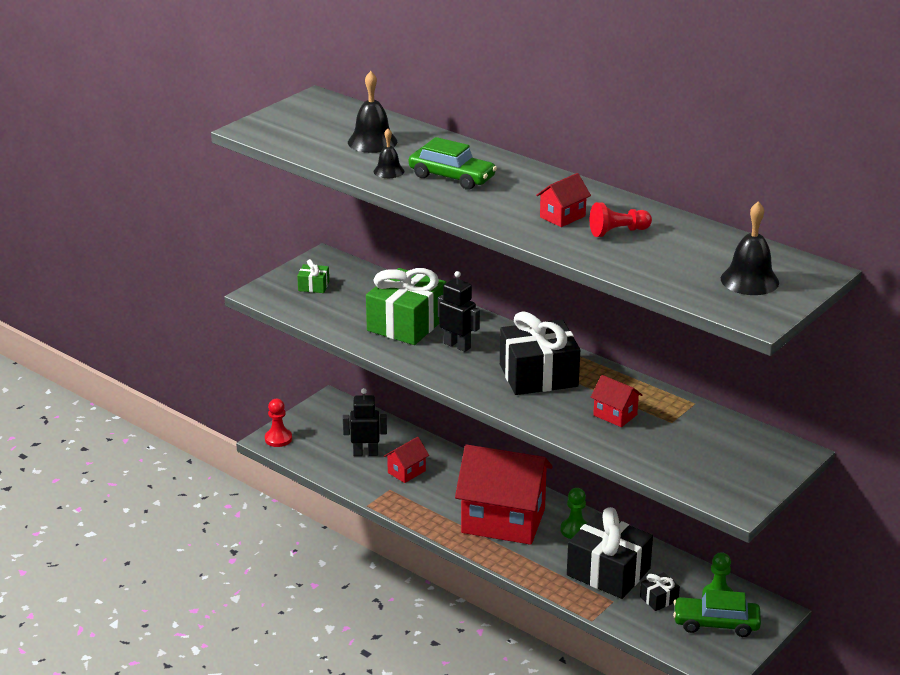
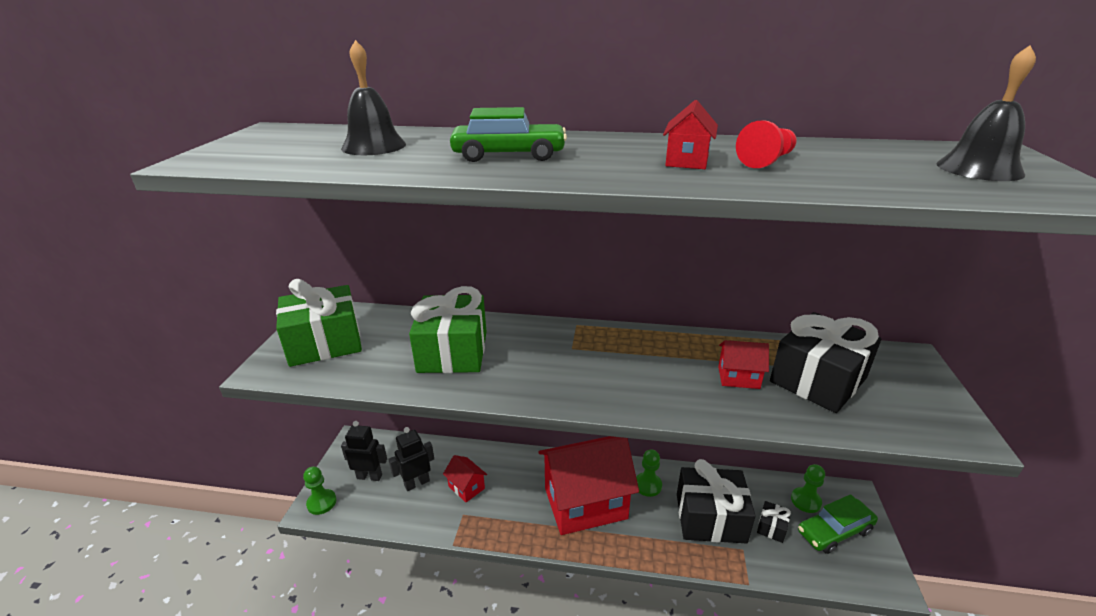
camera: 30 degrees left, 0 degrees up
red pawn [265,399,292,447] -> green pawn [303,467,337,515]
green gift [297,259,329,293] -> green gift [276,279,362,367], size x2.26
black bell [374,129,404,178] -> none
red house [384,437,429,483] -> red house turned 60 degrees counterclockwise [443,455,487,502]
black robot [438,271,480,352] -> black robot moved to [341,421,387,481]
black gift [500,311,580,395] -> black gift moved to [770,312,881,413]

